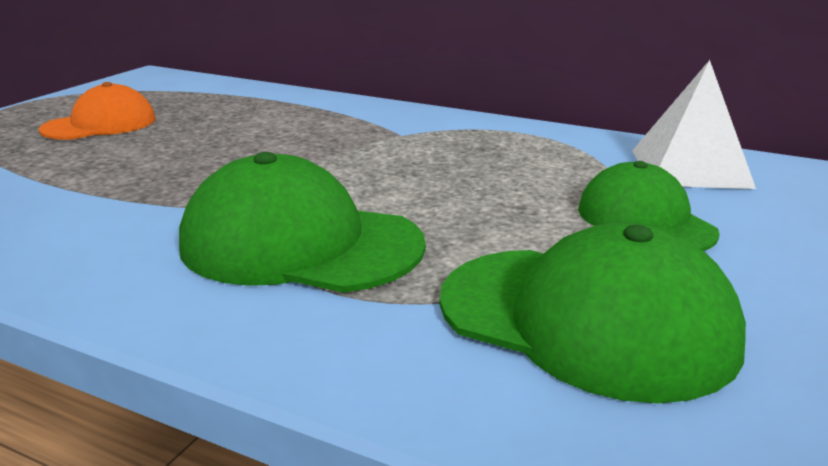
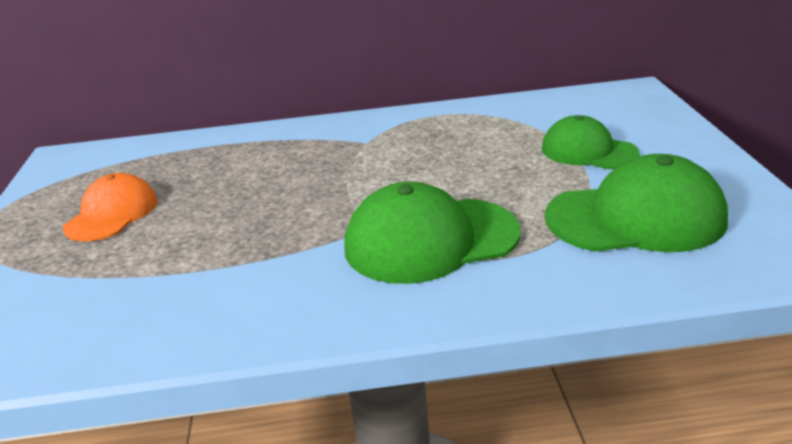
camera: 30 degrees left, 5 degrees up
white pyramid [632,60,756,189] -> none

